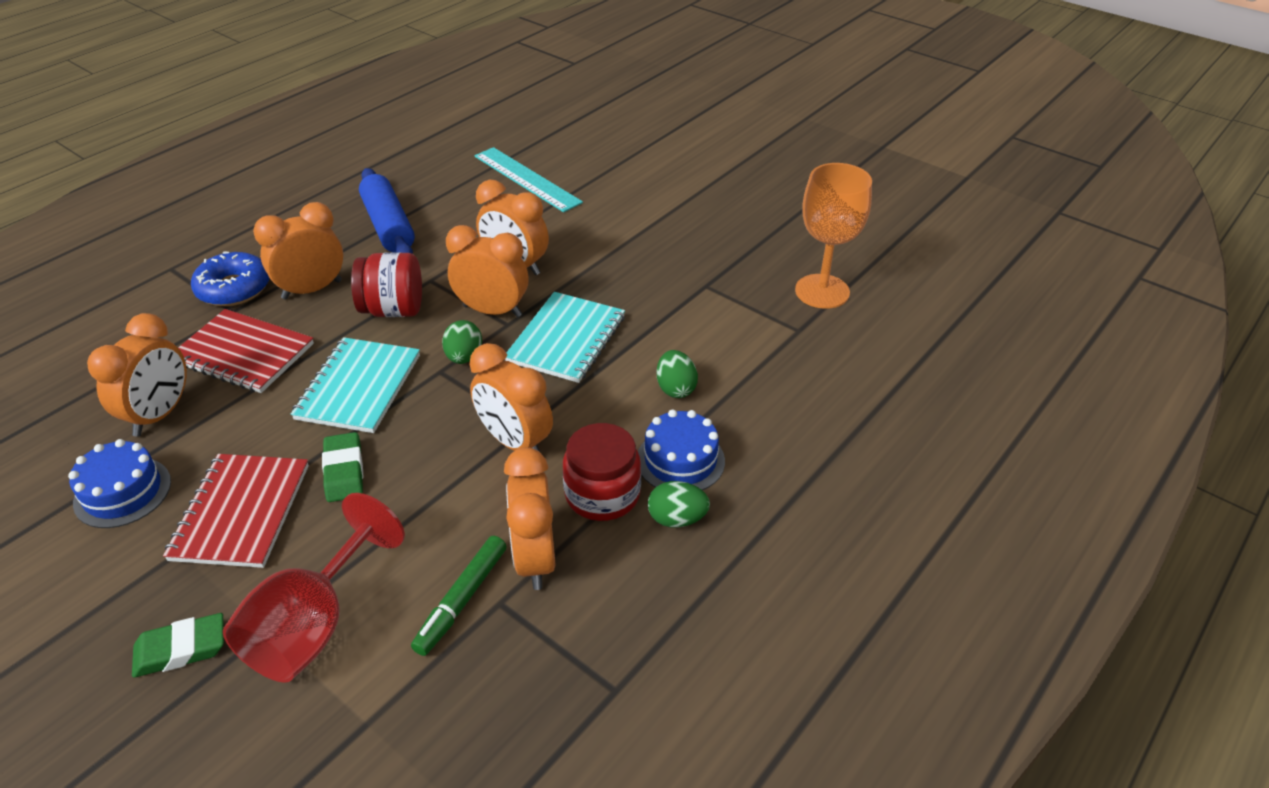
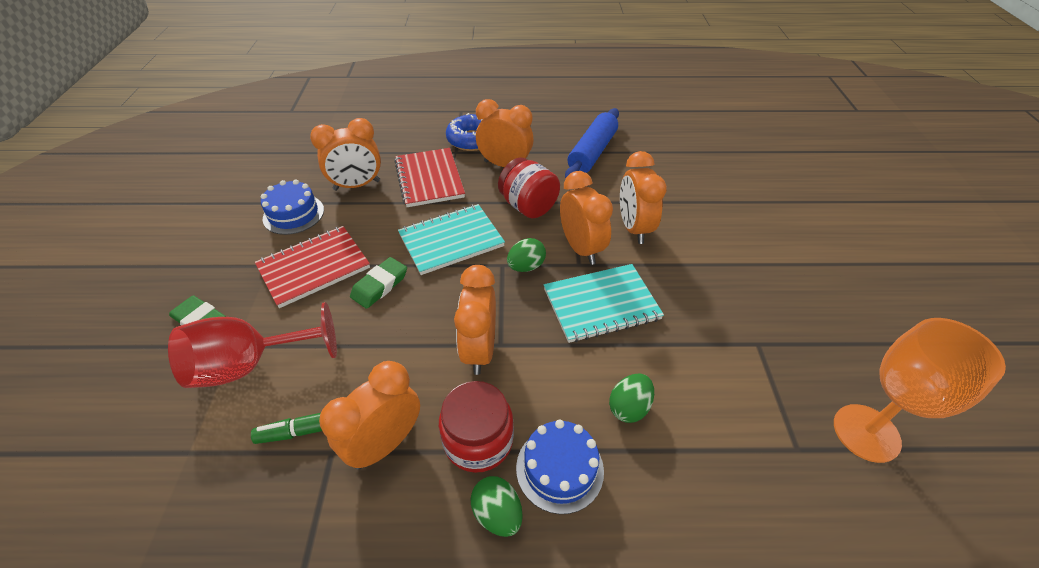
camera: 50 degrees right, 5 degrees up
turquoise ruler [474,147,583,212] -> none

